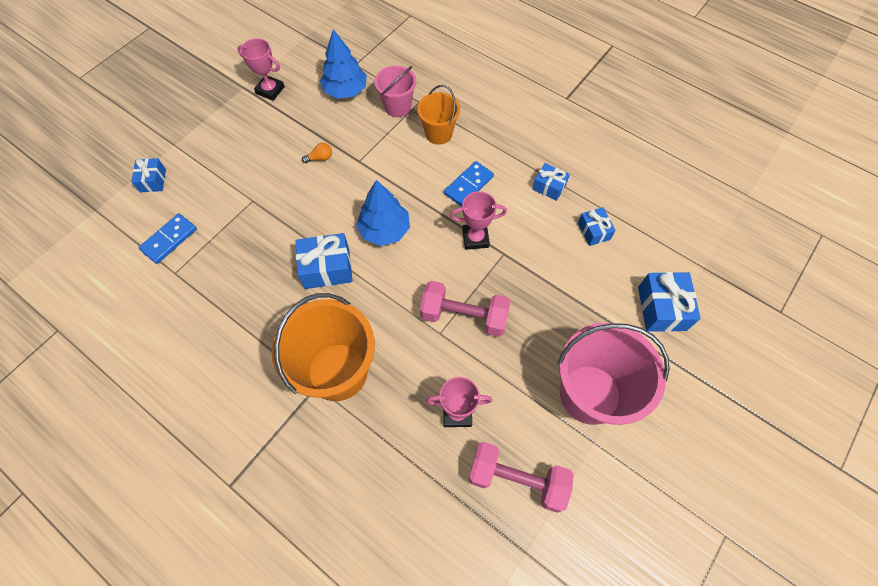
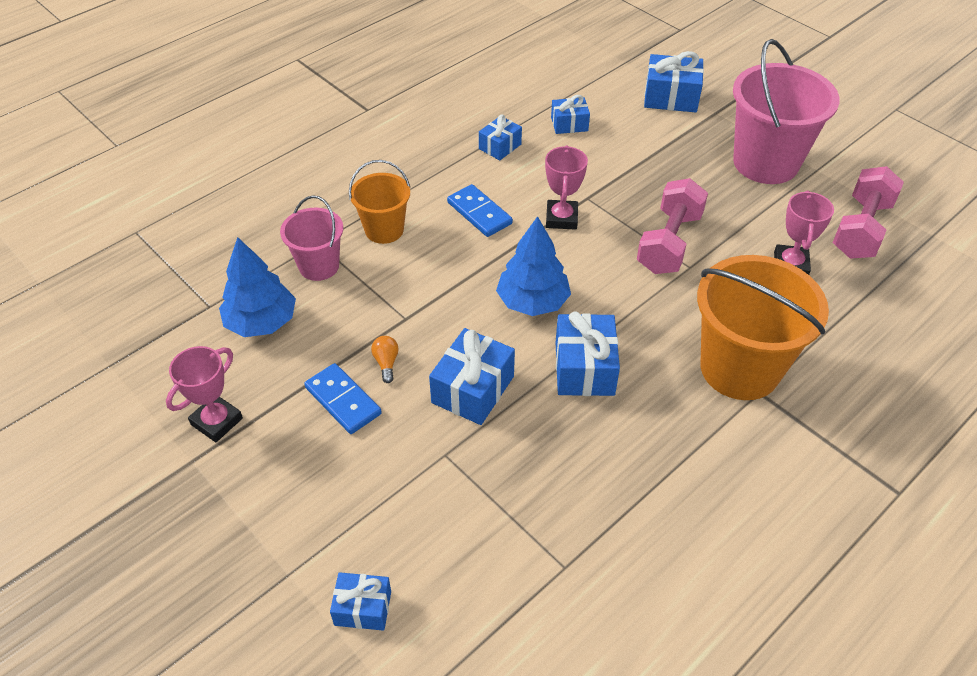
camera: 80 degrees left, 15 degrees down
blue domino [138,213,197,264] -> blue domino moved to [304,363,382,434]
none -> blue gift [429,328,515,425]

